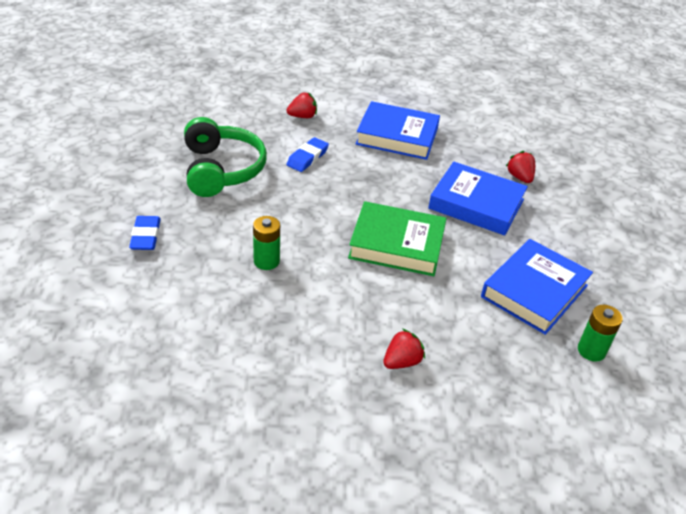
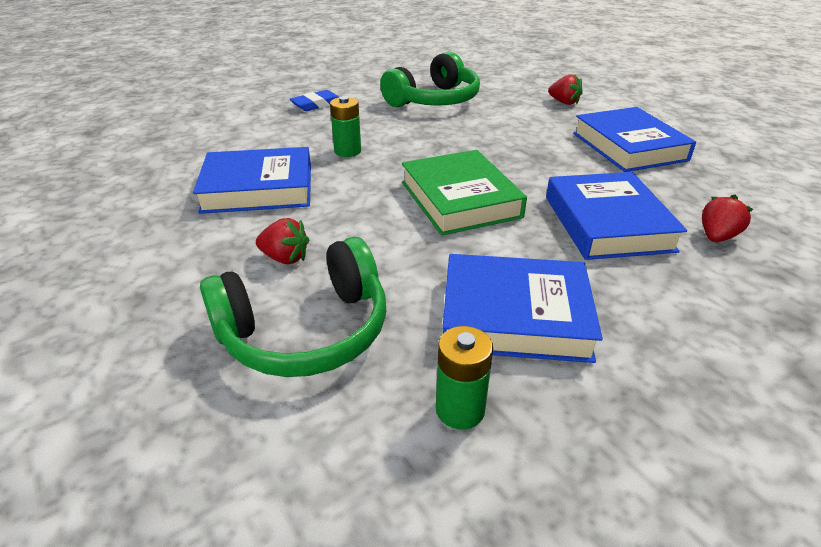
camera: 60 degrees right, 5 degrees down
blue eraser [286,137,329,172] -> none
none -> blue book [193,147,311,214]
none -> green headphones [200,237,386,377]

